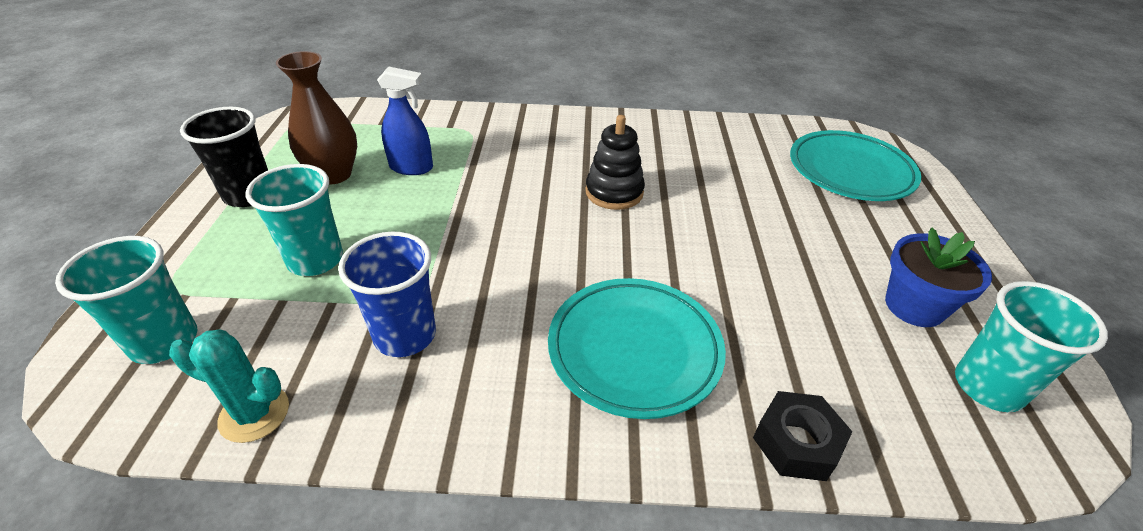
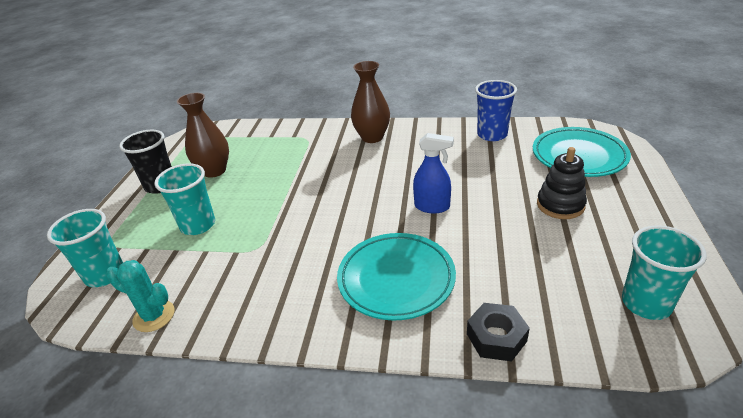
camera: 10 degrees right, 5 degrees down
blue cup [338,232,436,357] -> blue cup moved to [475,80,517,141]
blue spray bottle [377,66,433,175] -> blue spray bottle moved to [413,133,454,213]
black stacking toy [585,115,645,210] -> black stacking toy moved to [537,147,587,219]
blue flower pot [885,228,992,327] -> none
none -> brown vase [351,61,390,143]

